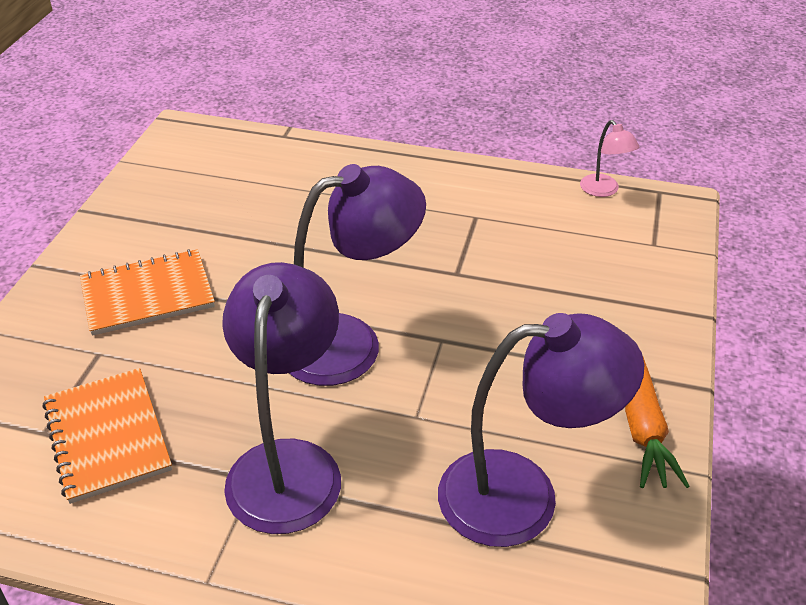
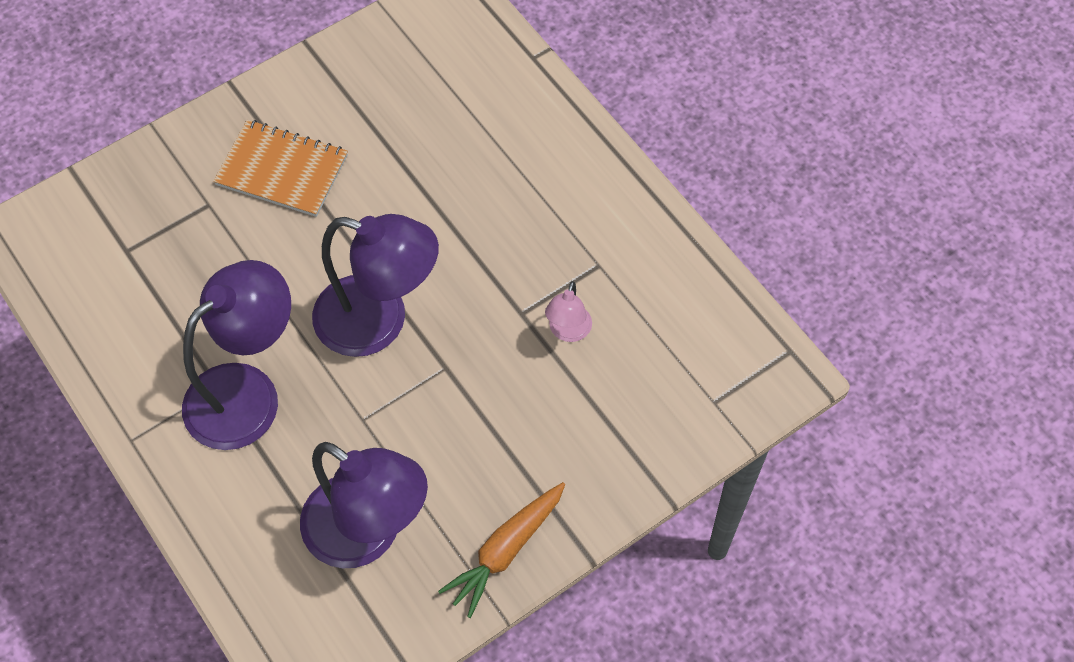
camera: 40 degrees right, 20 degrees up
orange notebook [42,368,172,504] -> none
pink lamp [580,120,639,197] -> pink lamp moved to [545,281,592,342]

